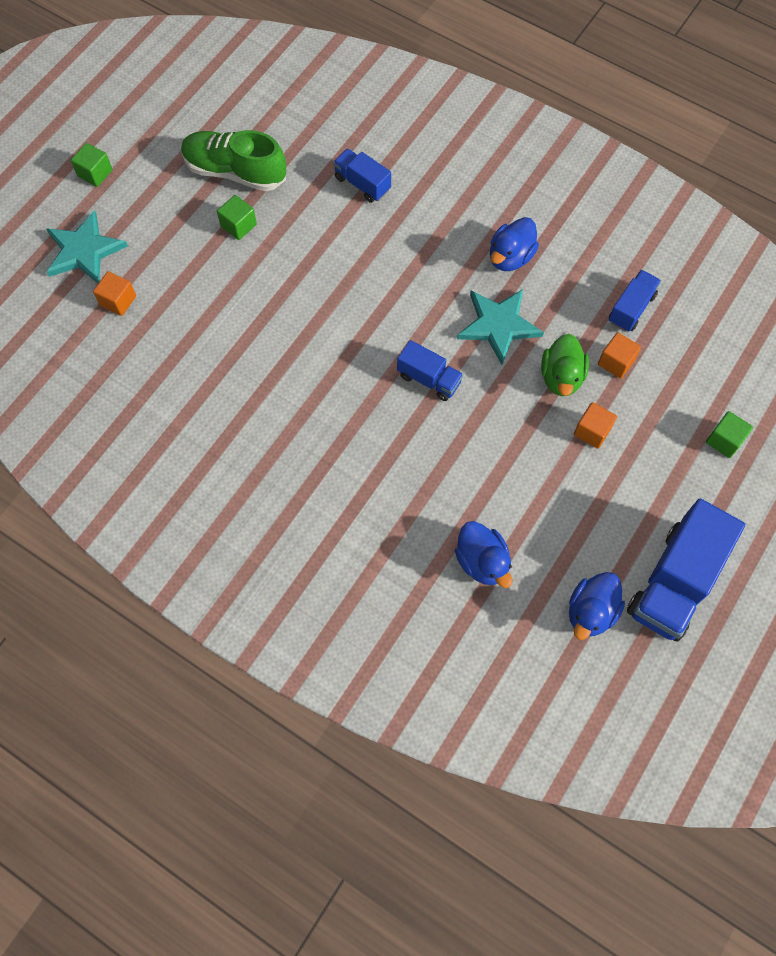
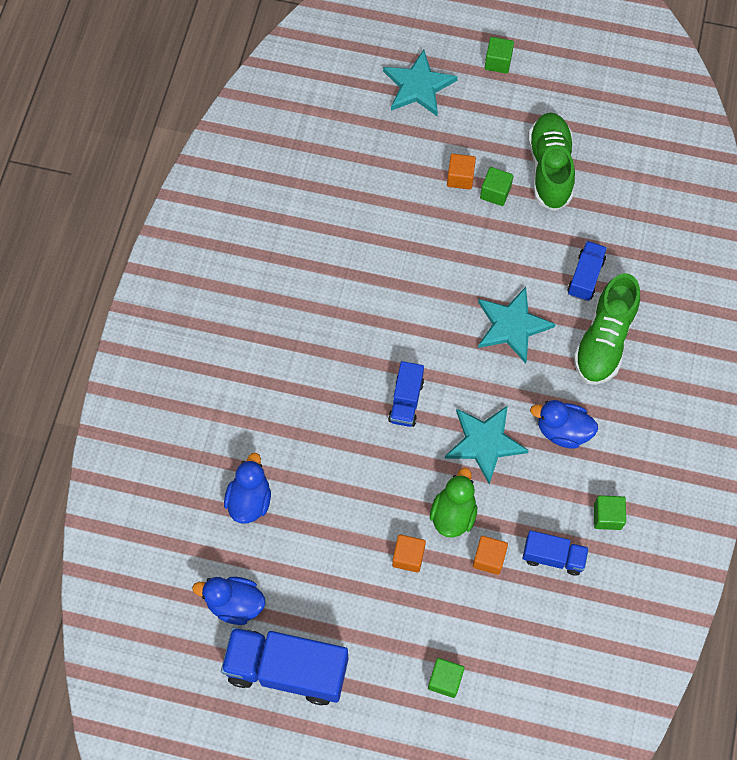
camera: 70 degrees right, 0 degrees up
orange cube [93,271,136,316] -> orange cube moved to [447,154,476,190]
blue duck [455,521,512,588] -> blue duck turned 150 degrees clockwise [224,453,271,523]
green duck [541,334,589,396] -> green duck turned 120 degrees clockwise [430,468,477,538]
none -> turquoise star [478,287,556,364]
none -> green shoe [574,273,640,385]
none -> green cube [594,495,626,530]

